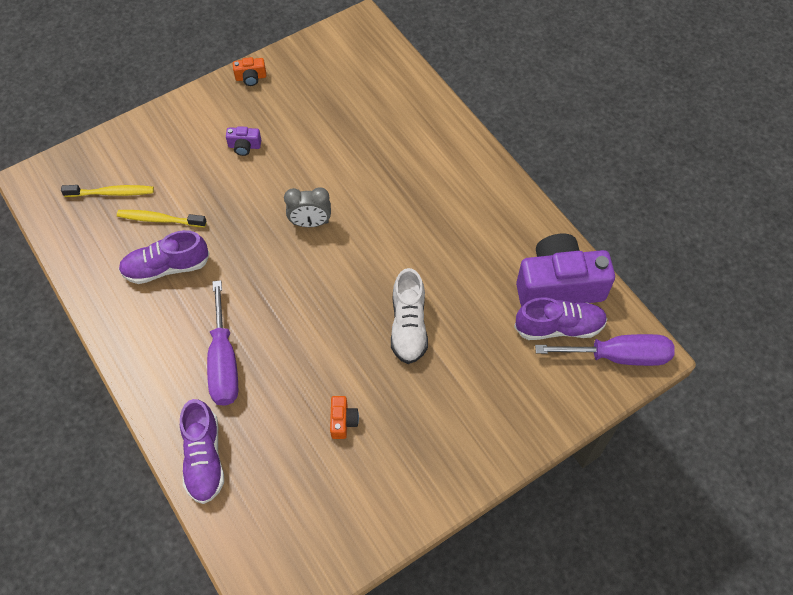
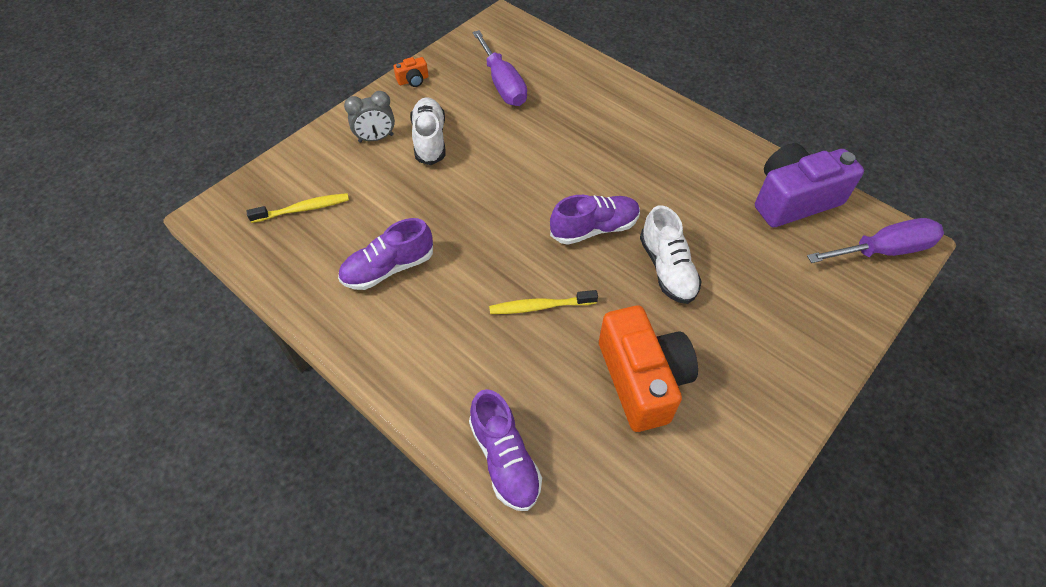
camera: 15 degrees left, 5 degrees down
yellow toothbrush [117,210,207,227] -> yellow toothbrush moved to [489,290,598,314]
purple screwdriver [207,280,238,406] -> purple screwdriver moved to [472,30,527,106]
purple camera [226,126,261,156] -> white shoe [410,97,445,165]
grey clock [284,187,331,227] -> grey clock moved to [344,91,395,143]
orange camera [330,396,359,439] -> orange camera [599,306,698,432], size x2.44
purple shoe [514,298,608,340] -> purple shoe moved to [550,195,640,245]

